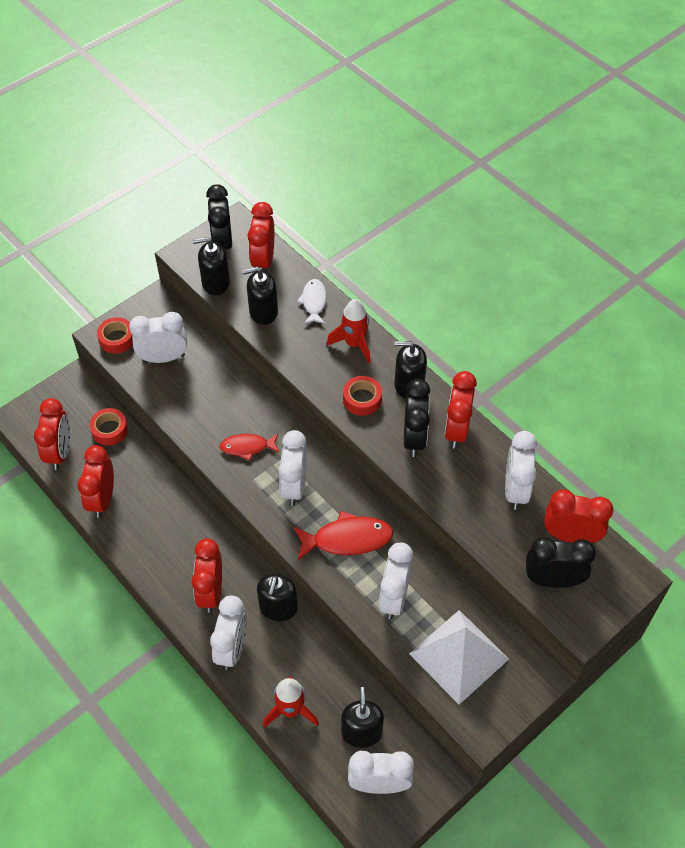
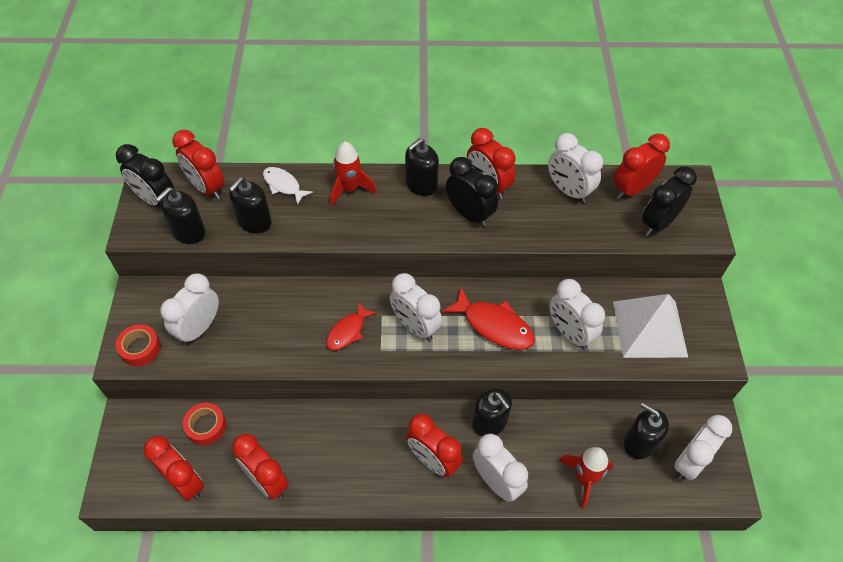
camera: 50 degrees left, 0 degrees up
red fish [294,511,393,560] -> red fish turned 90 degrees clockwise [442,288,535,350]
red tape [343,376,382,416] -> none

